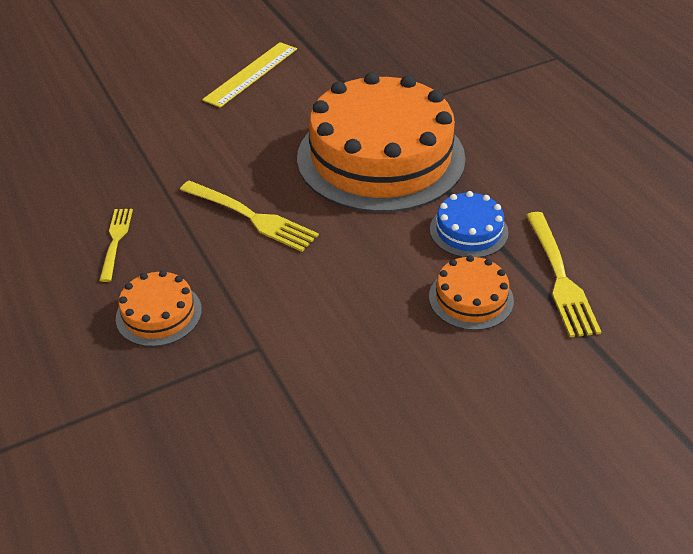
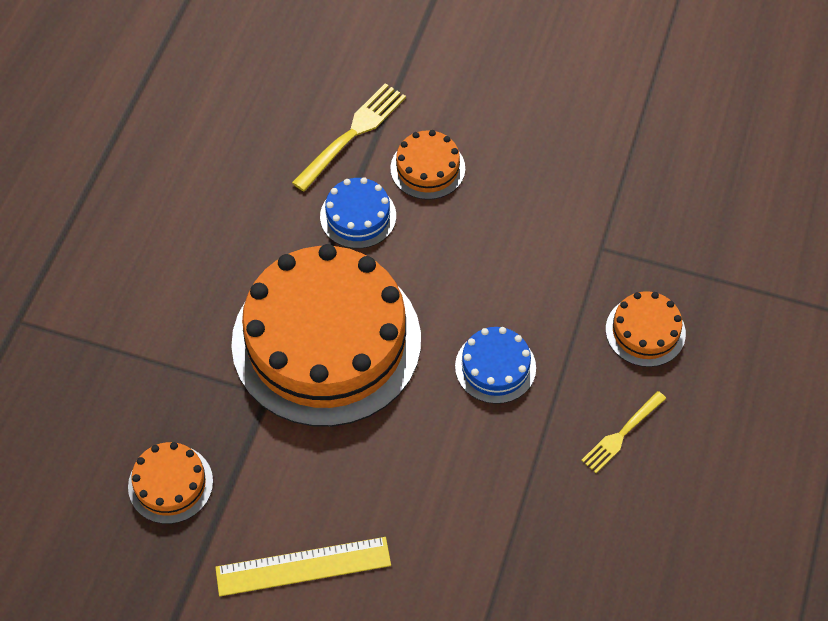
camera: 135 degrees left, 15 degrees up
yellow fork [180,180,319,252] -> blue cake [455,327,536,404]
none -> orange cake [128,442,213,524]

